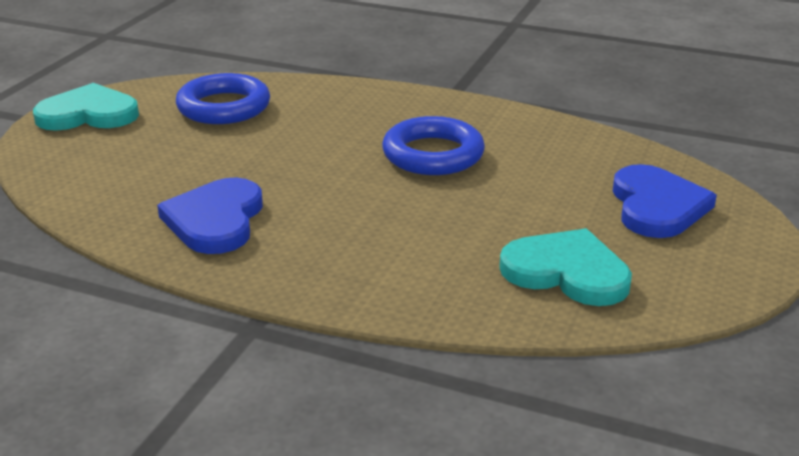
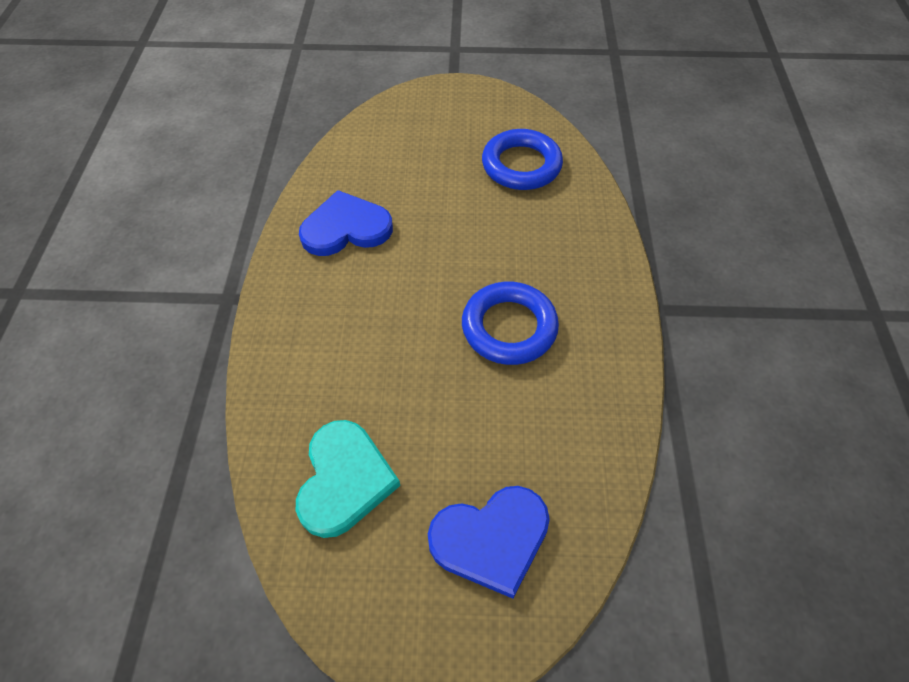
camera: 70 degrees right, 25 degrees up
turquoise heart [33,83,139,131] -> none

